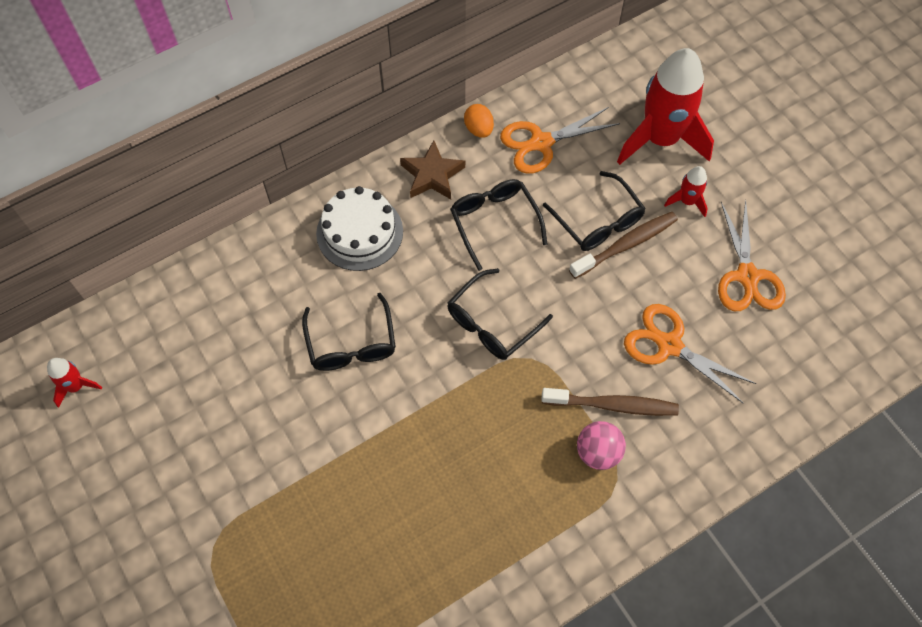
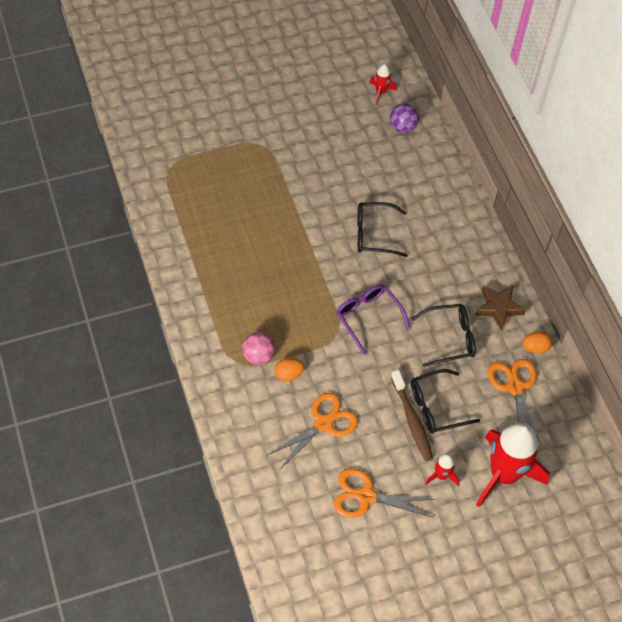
camera: 100 degrees right, 5 degrees down
white cake [316,186,403,271] -> none
black glasses [448,268,553,360] -> purple glasses [337,285,411,355]
brown toothbrush [541,388,679,416] -> orange egg [274,358,305,381]
none -> purple ball [390,103,419,133]

